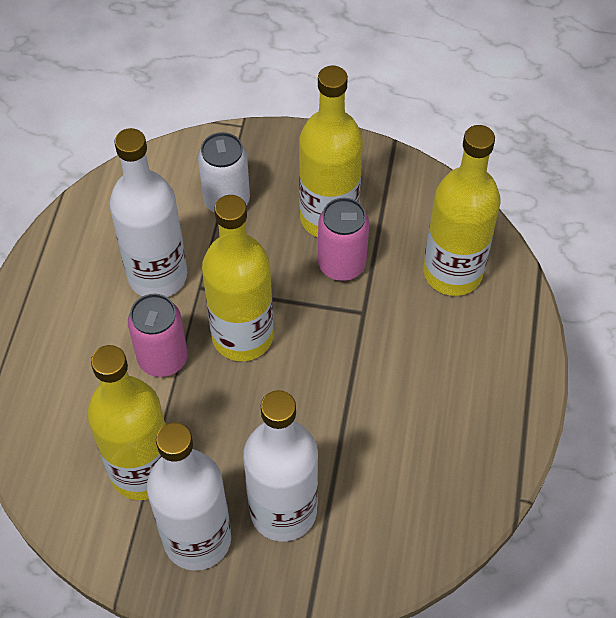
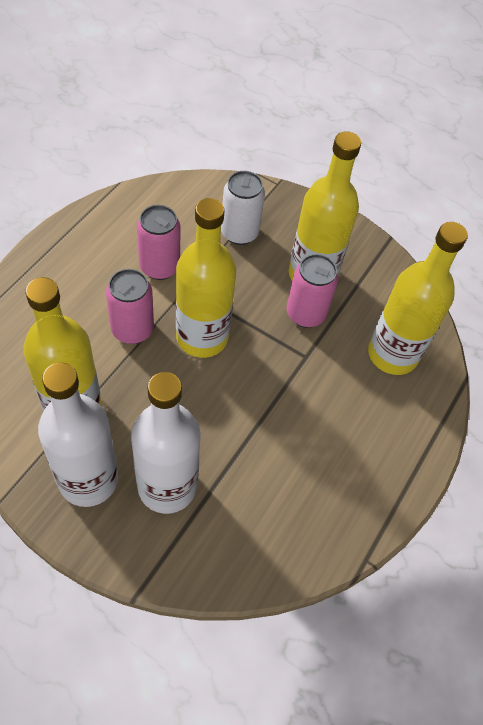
camera: 15 degrees right, 0 degrees up
white bottle [109,128,187,297] -> pink can [137,205,180,280]

